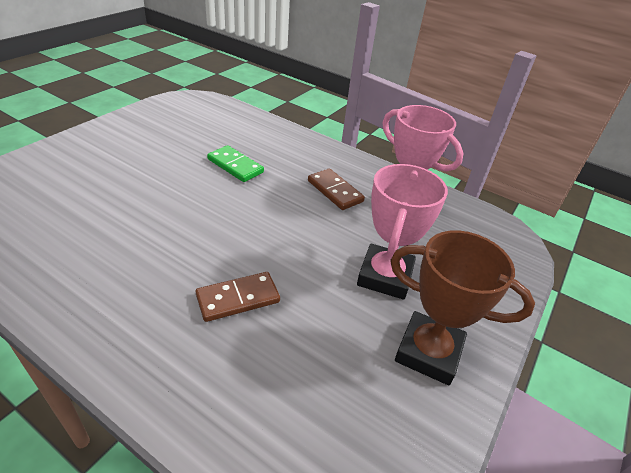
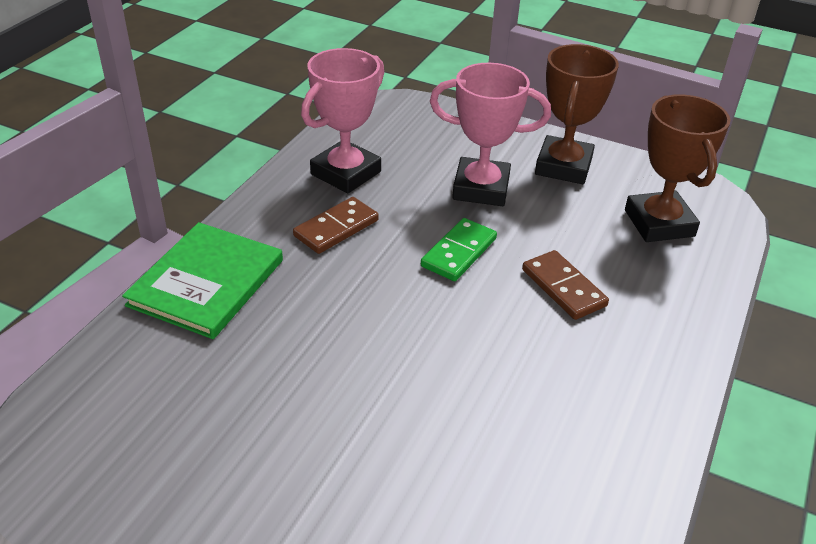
camera: 95 degrees left, 0 degrees up
green domino [207,145,264,182] -> green domino moved to [421,218,497,281]
none -> green book [122,222,283,339]
none -> brown trophy [625,94,730,242]

